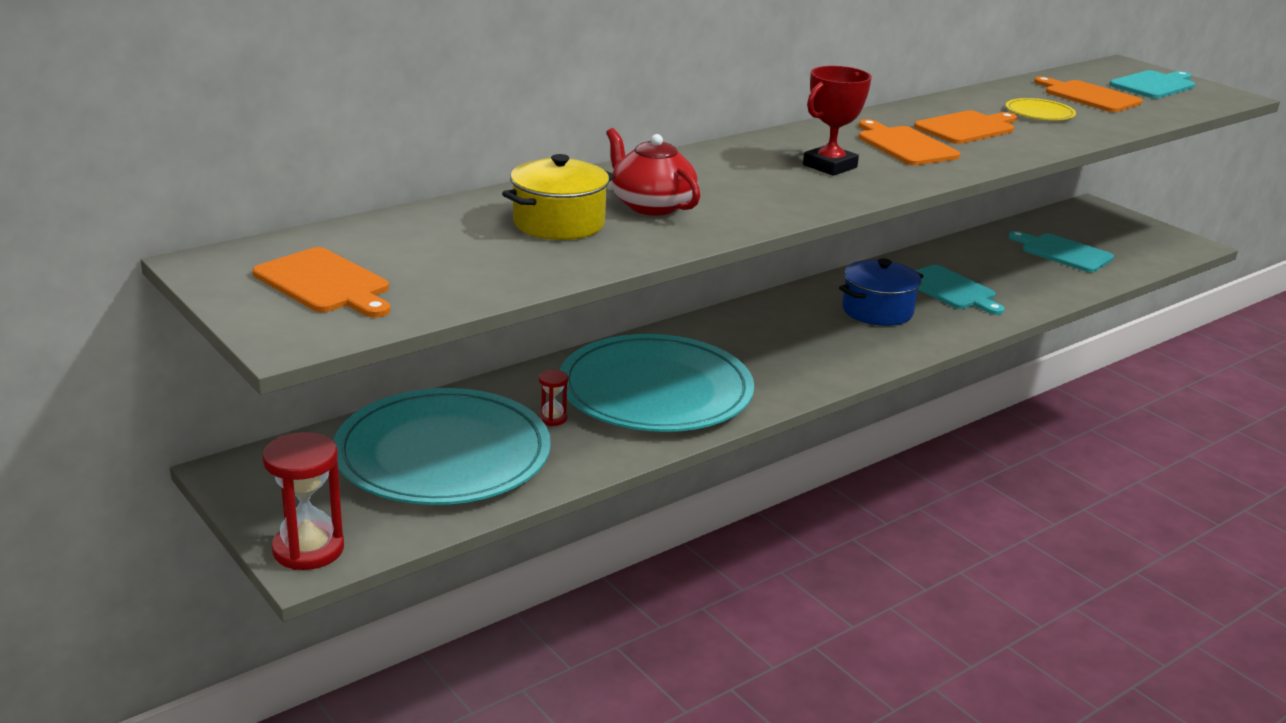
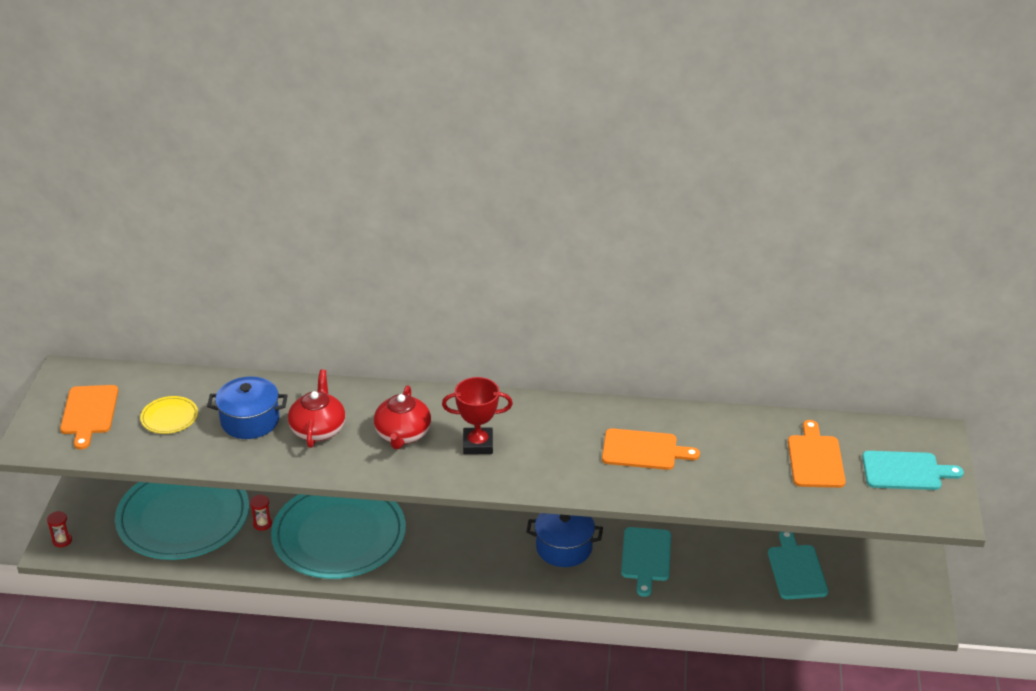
camera: 45 degrees right, 10 degrees up
red hourglass [262,432,344,570] -> red hourglass [47,511,72,547], size x0.49
yellow pot [502,154,615,240] -> blue pot [207,376,288,439]
orange cutting board [858,119,960,165] -> none
yellow plate [1006,98,1076,120] -> yellow plate moved to [140,396,198,434]
none -> red teapot [374,385,431,449]

